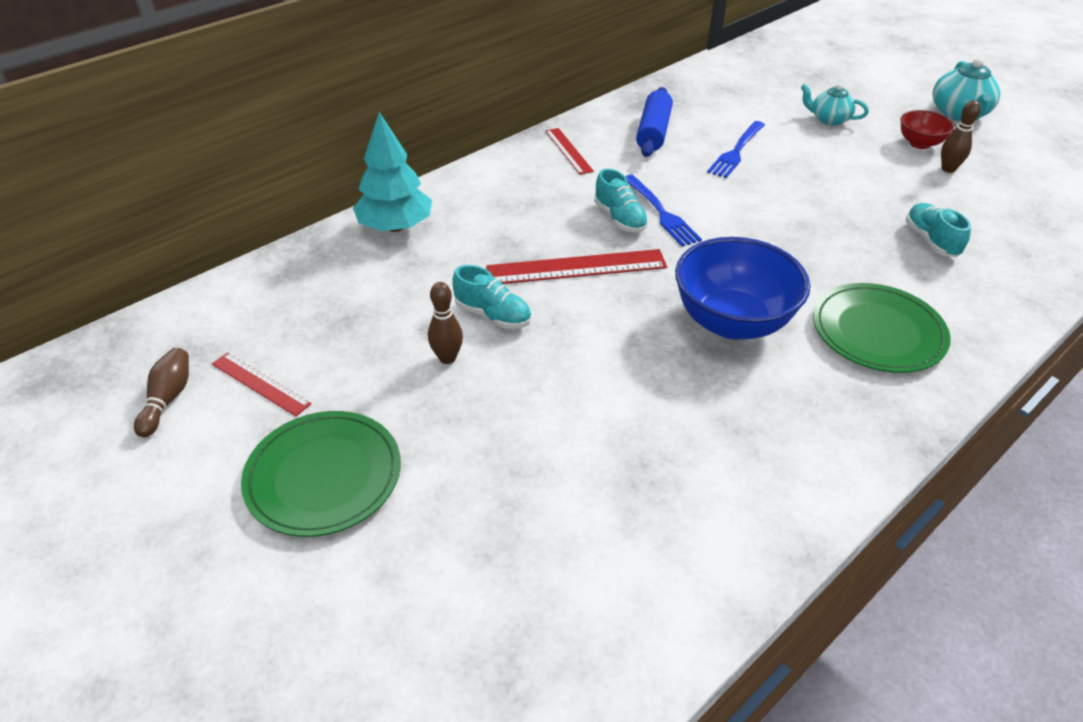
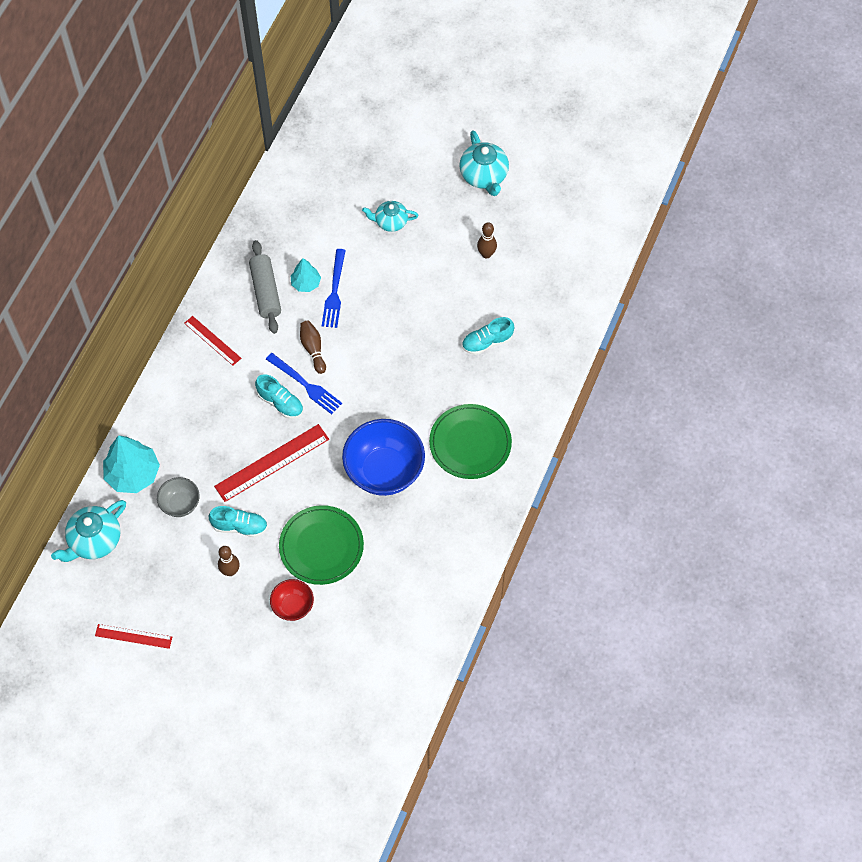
camera: 25 degrees left, 20 degrees up
brown bowling pin [134,348,189,437] -> brown bowling pin moved to [300,321,326,374]
green plate [241,411,401,537] -> green plate moved to [279,505,364,585]
blue rolling pin [636,87,673,157] -> grey rolling pin [249,240,281,334]
red bowl [900,110,954,149] -> red bowl moved to [270,579,314,621]
turquoise shoe [905,203,971,257] -> turquoise shoe turned 75 degrees counterclockwise [462,317,514,355]
none -> turquoise teapot [51,500,126,562]
none -> grey bowl [157,477,200,517]
none -> turquoise tree [290,258,321,292]

